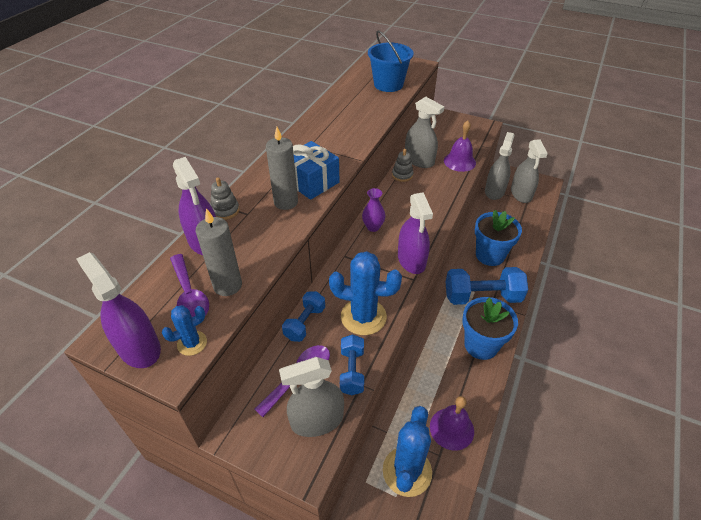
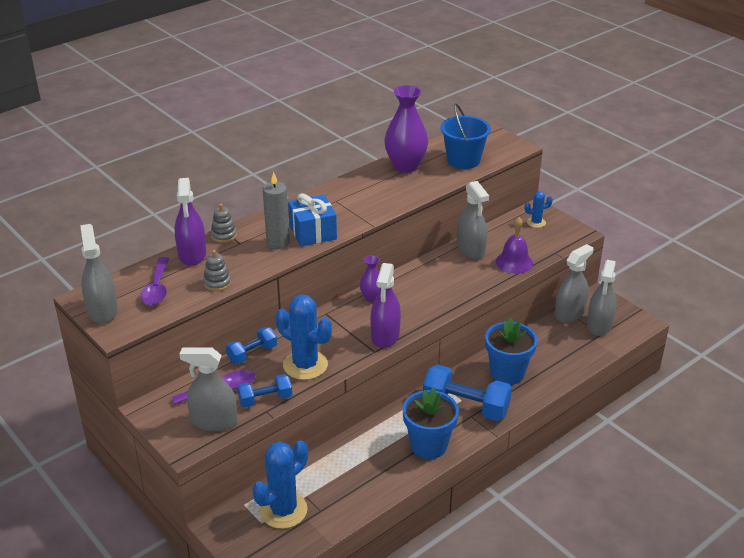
camera: 25 degrees right, 10 degrees down
purple spray bottle [76,252,161,368] -> grey spray bottle [80,224,118,324]
blue cactus [162,305,207,356] -> blue cactus moved to [525,191,553,228]
grey candle [196,208,242,296] -> none
blue dumbbell [340,334,364,395] -> blue dumbbell turned 45 degrees clockwise [237,374,292,408]
grey stacking toy [392,149,413,182] -> grey stacking toy moved to [203,250,231,291]
purple bell [430,396,474,451] -> none
none -> purple vase [384,85,428,173]

